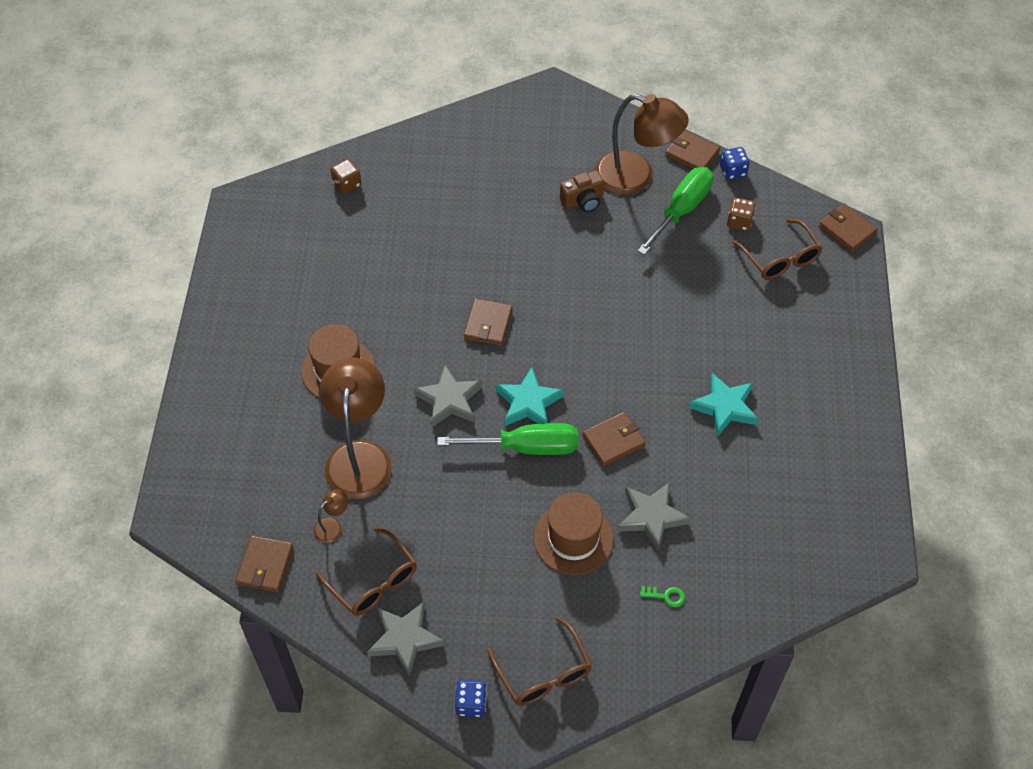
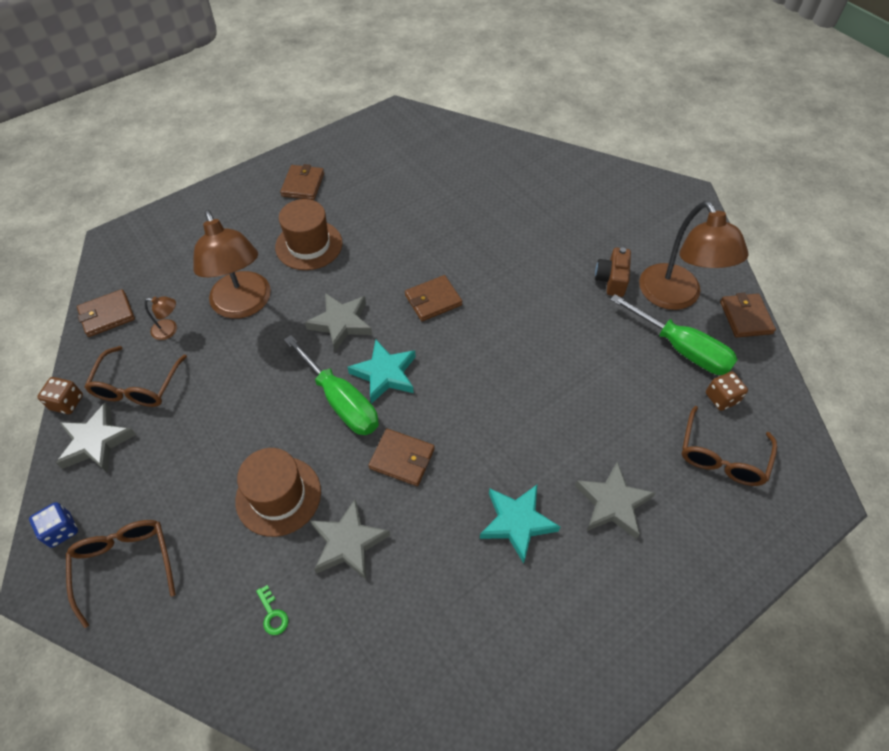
camera: 50 degrees right, 0 degrees up
brown lamp [320,358,392,499] -> brown lamp turned 105 degrees clockwise [194,210,271,319]
brown dice [330,159,362,194] -> brown dice moved to [37,377,83,414]
brown glasses [488,616,592,706] -> brown glasses turned 135 degrees clockwise [66,520,176,628]
brown camera [560,171,604,212] -> brown camera turned 75 degrees clockwise [595,247,631,297]
green screwdriver [638,167,714,255] -> green screwdriver turned 45 degrees clockwise [610,294,738,375]
blue dice [720,147,750,180] -> none
brown wallet [819,203,878,252] -> brown wallet moved to [280,164,324,200]
none -> grey star [575,462,655,539]

